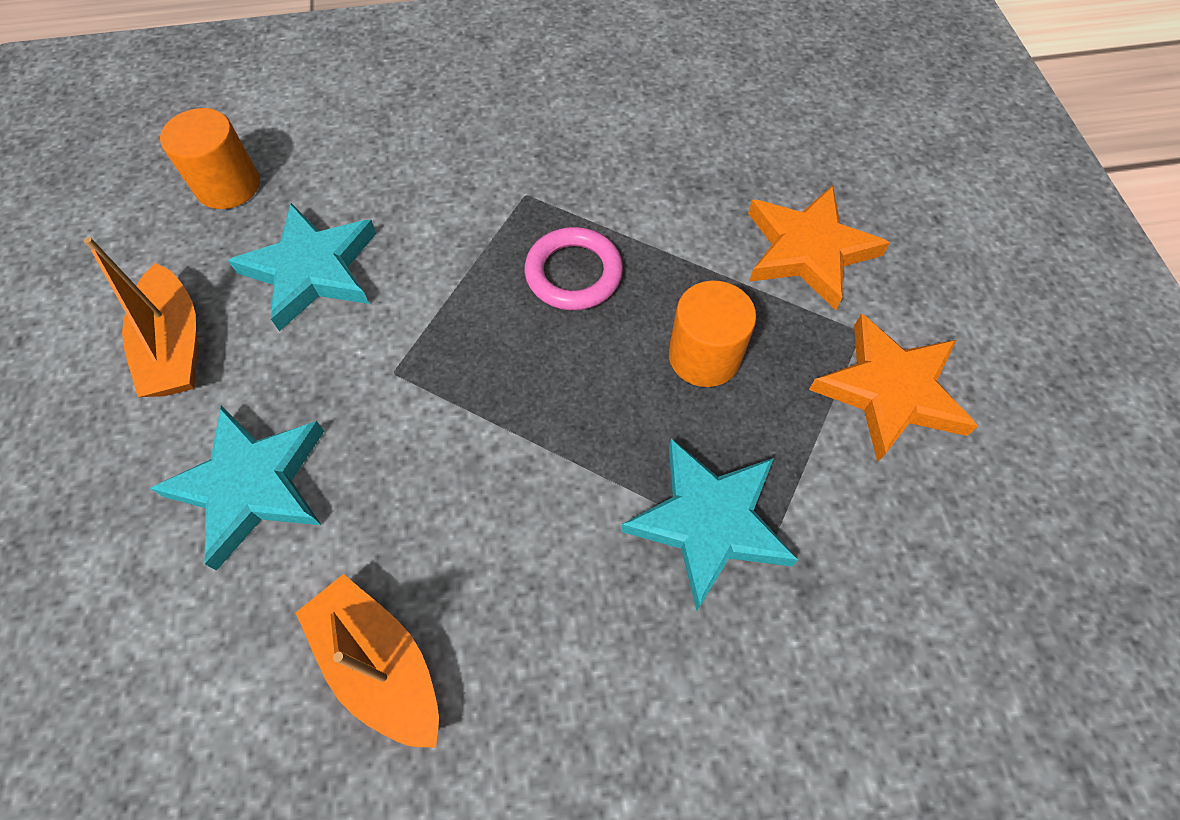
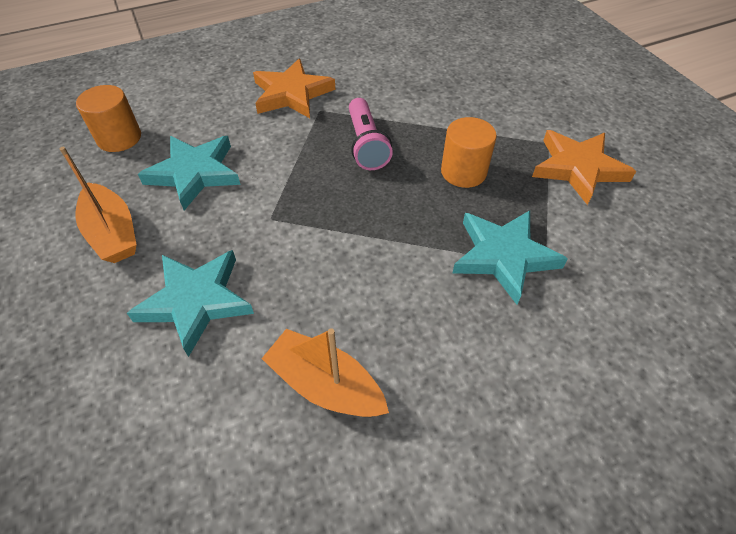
camera: 15 degrees left, 10 degrees down
pink ring [525,227,623,310] -> pink flashlight [349,98,393,170]
orange star [748,185,890,310] -> orange star moved to [253,59,335,118]

